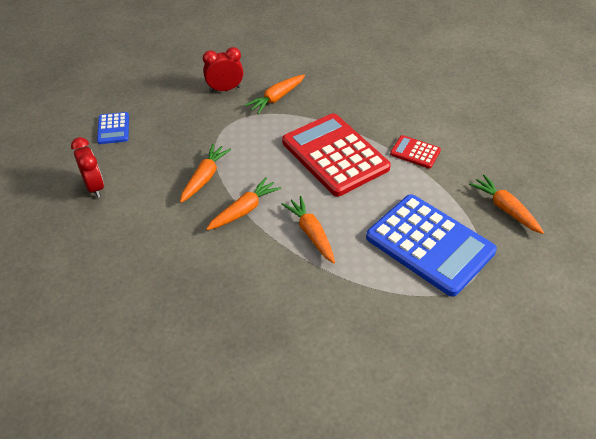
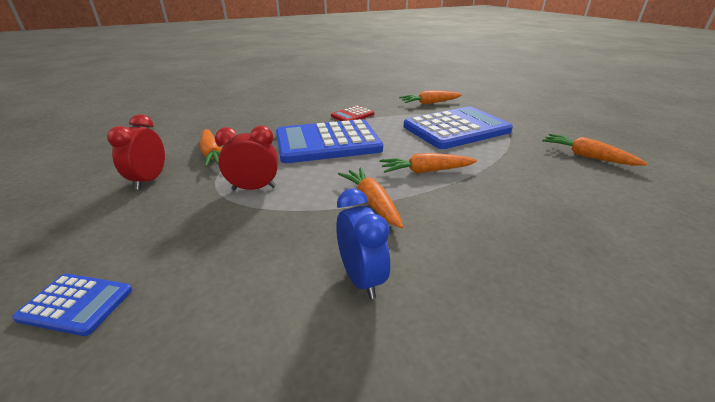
camera: 70 degrees left, 15 degrees down
red clock [71,137,104,198] -> red clock moved to [215,126,278,190]
orange carrot [180,144,231,203] -> orange carrot moved to [542,134,648,166]
red calculator [282,113,391,196] -> blue calculator [276,119,383,163]
none -> blue clock [336,189,390,299]

